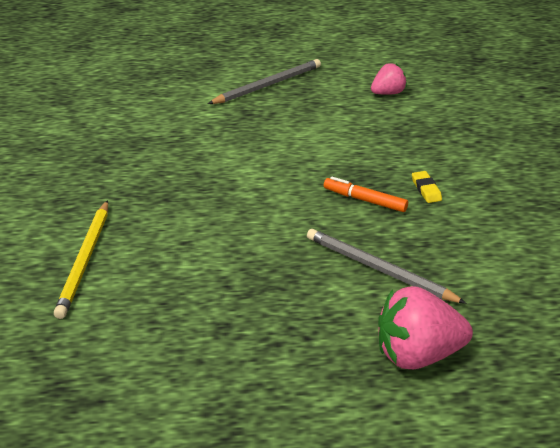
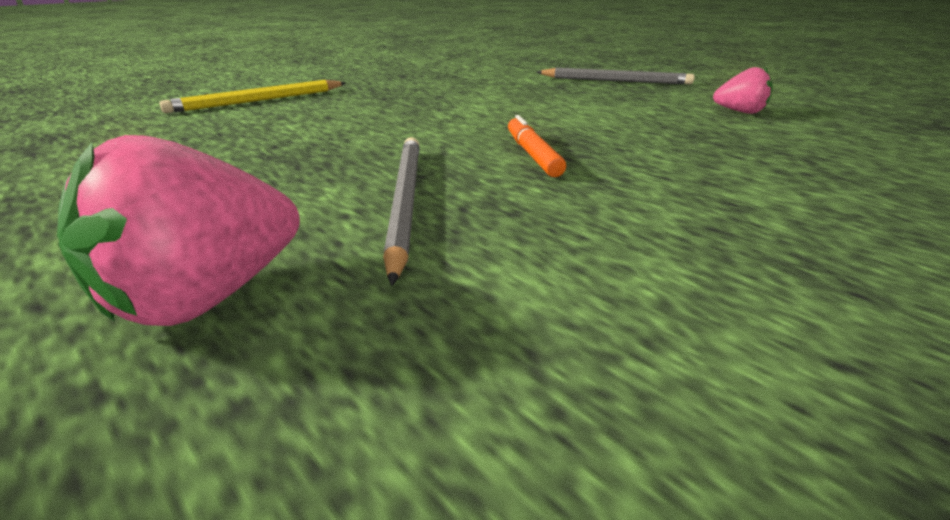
camera: 50 degrees right, 5 degrees down
pink strawberry [378,286,473,369] -> pink strawberry turned 90 degrees counterclockwise [57,135,300,326]
yellow eraser [412,171,442,203] -> none

